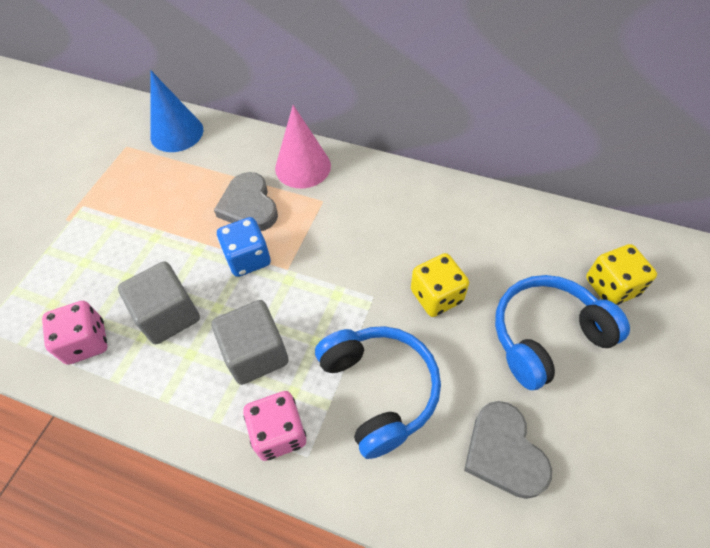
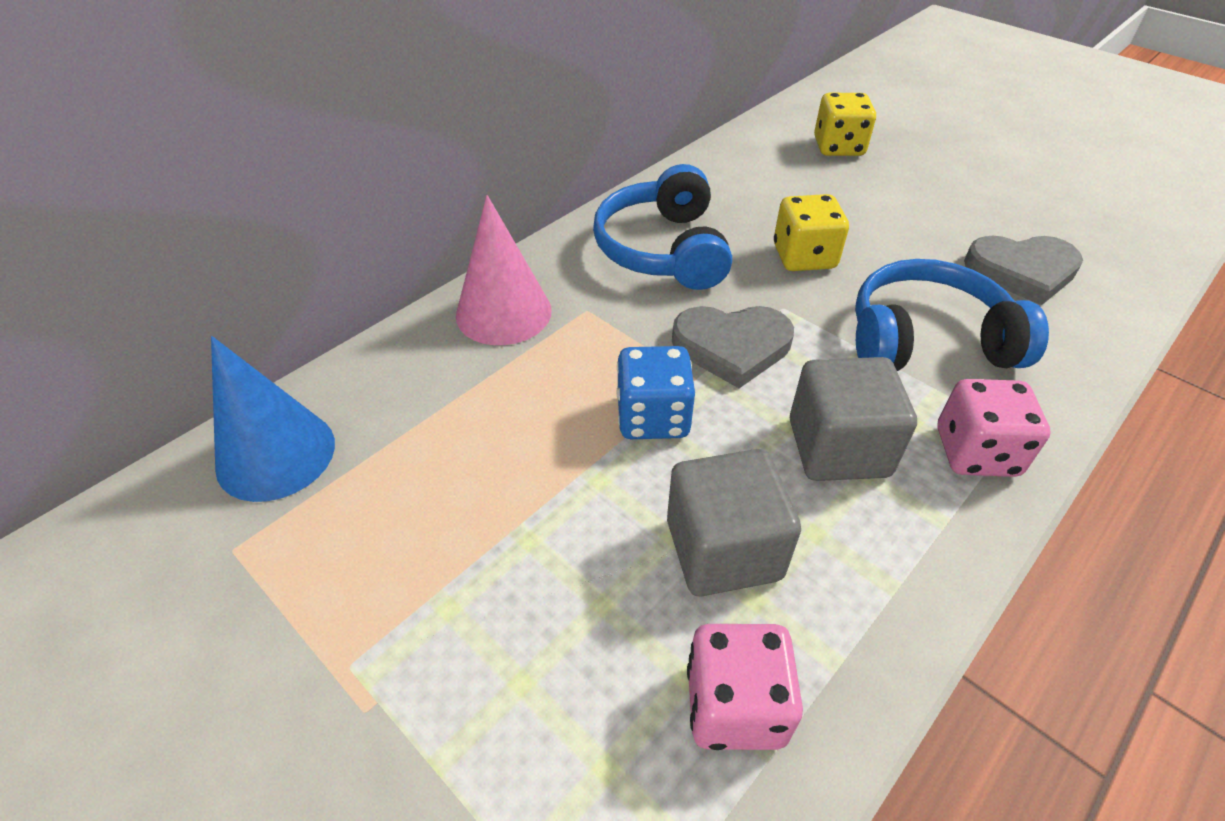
camera: 70 degrees left, 10 degrees down
grey heart [214,172,278,231] -> grey heart moved to [672,306,794,388]
blue headphones [495,275,630,390] -> blue headphones moved to [593,164,732,290]

